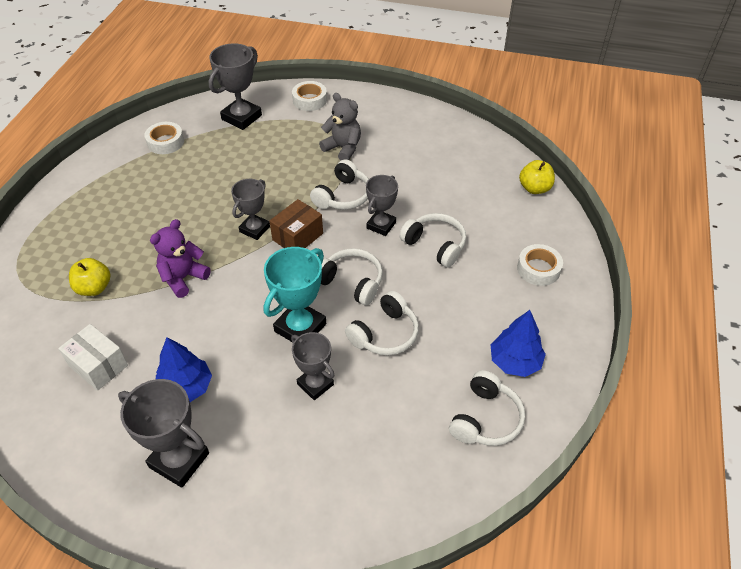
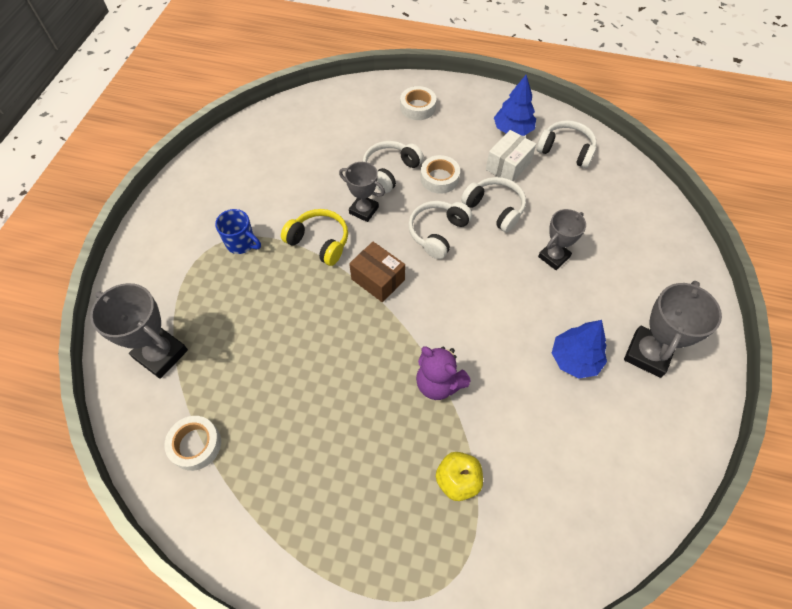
camera: 90 degrees left, 10 degrees up
white box [58,324,128,391] -> white box moved to [486,130,536,182]
grey trophy [231,179,270,240] -> none
turquoise trophy [264,247,326,342] -> none
white tape [292,81,327,111] -> white tape moved to [420,155,460,194]
white headphones [310,159,369,210] -> yellow headphones [281,209,348,266]
grey teddy bear [319,93,361,160] -> blue mug [215,209,261,254]
yellow apple [519,160,555,194] -> none

